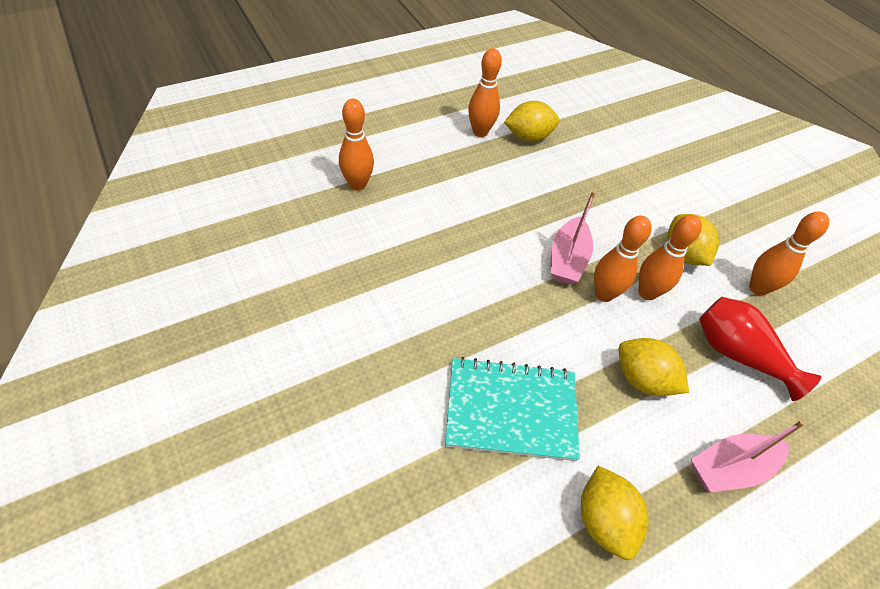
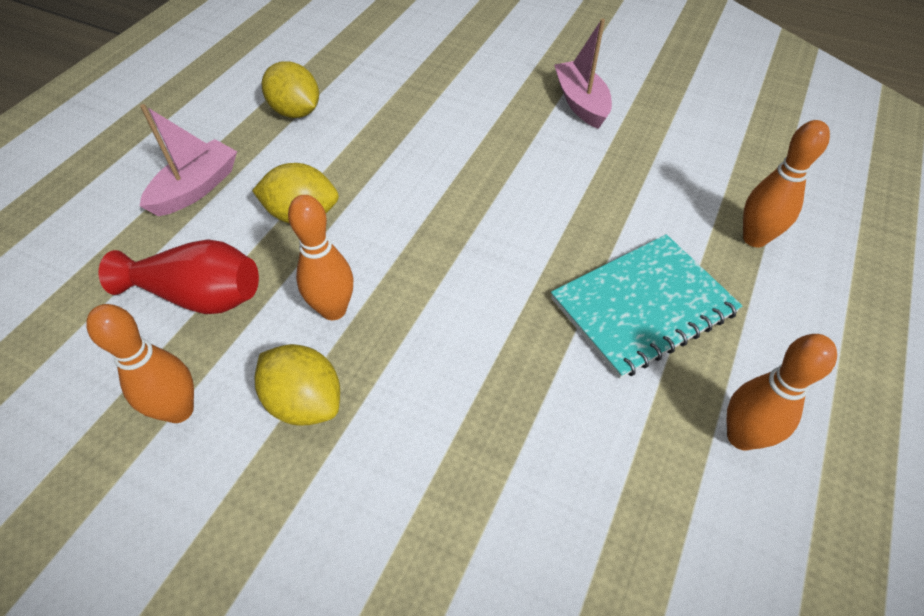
camera: 150 degrees right, 0 degrees up
turquoise notebook [445,357,580,461] -> turquoise notebook moved to [551,234,742,379]
yellow lemon [504,101,559,142] -> none
pink boat [551,191,596,285] -> pink boat moved to [554,19,612,129]
orange bowling pin [594,216,652,302] -> none

